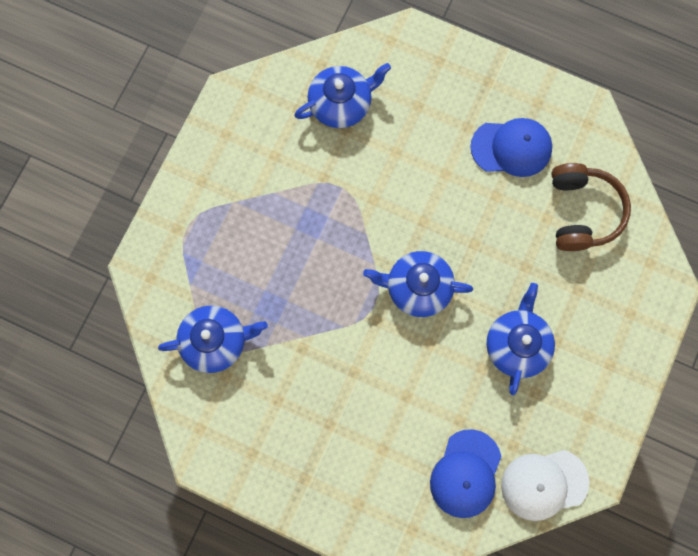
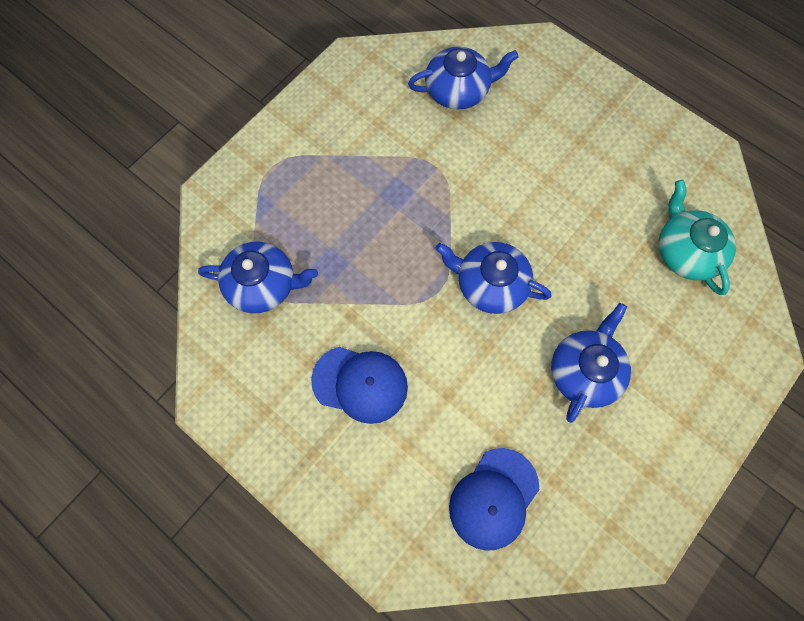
camera: 15 degrees right, 5 degrees down
blue cap [470,118,552,177] -> blue cap moved to [311,347,408,424]
white cap [501,450,589,521] -> none
brown headphones [552,163,631,251] -> turquoise teapot [659,180,736,295]

